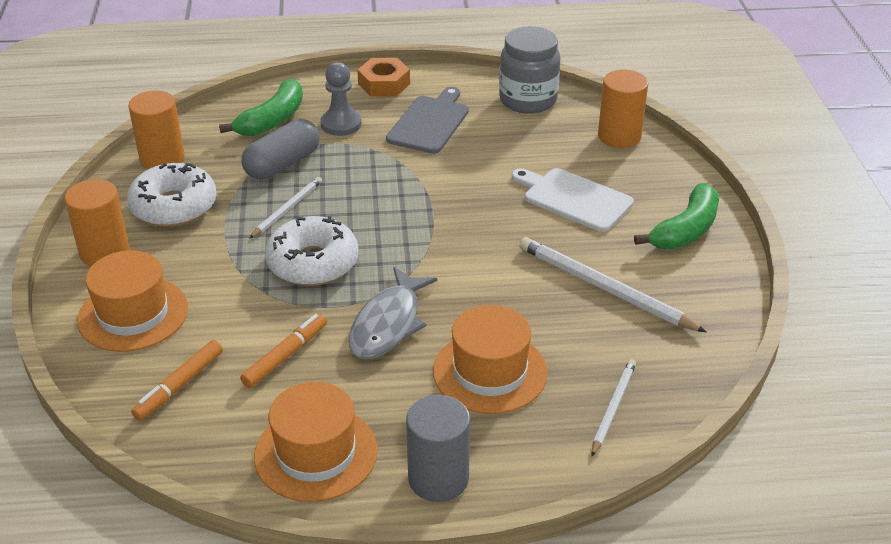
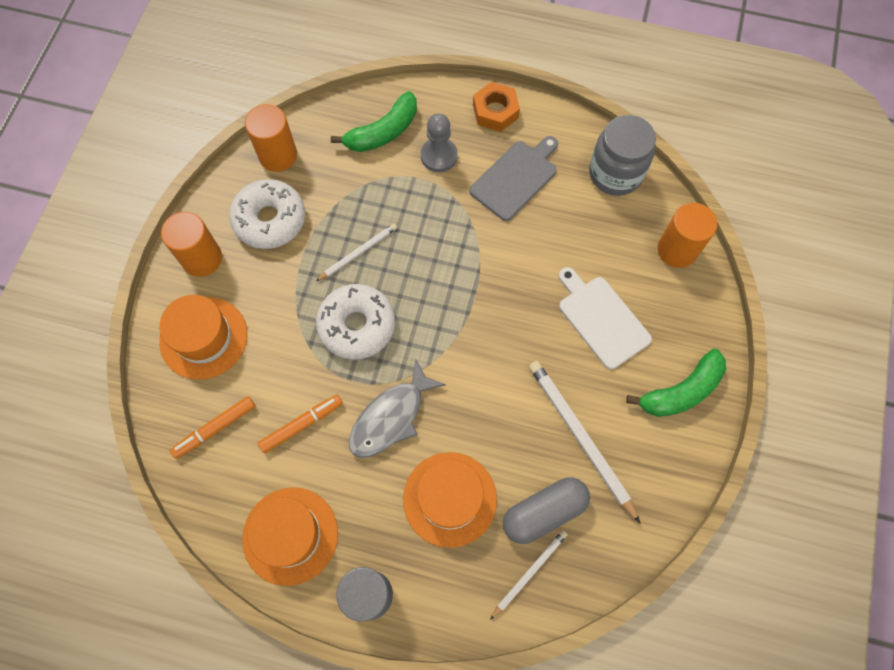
camera: 20 degrees right, 30 degrees up
grey capsule [241,119,320,179] -> grey capsule moved to [503,477,590,544]

